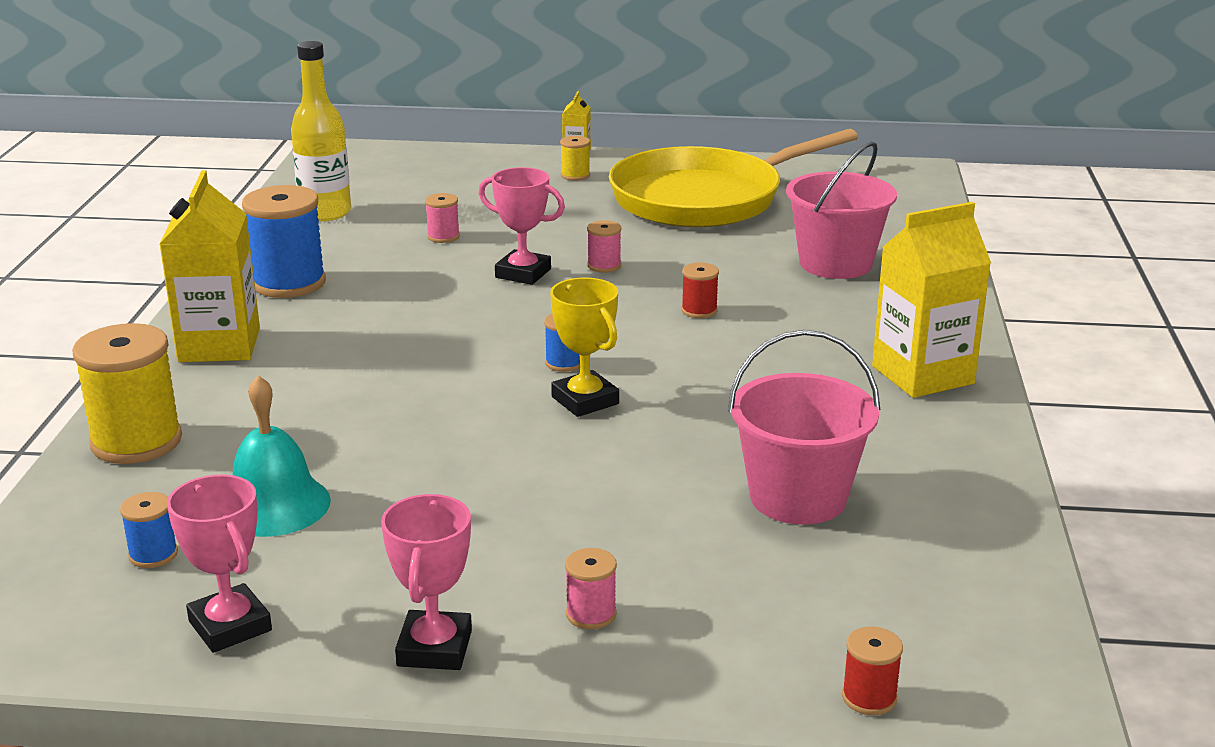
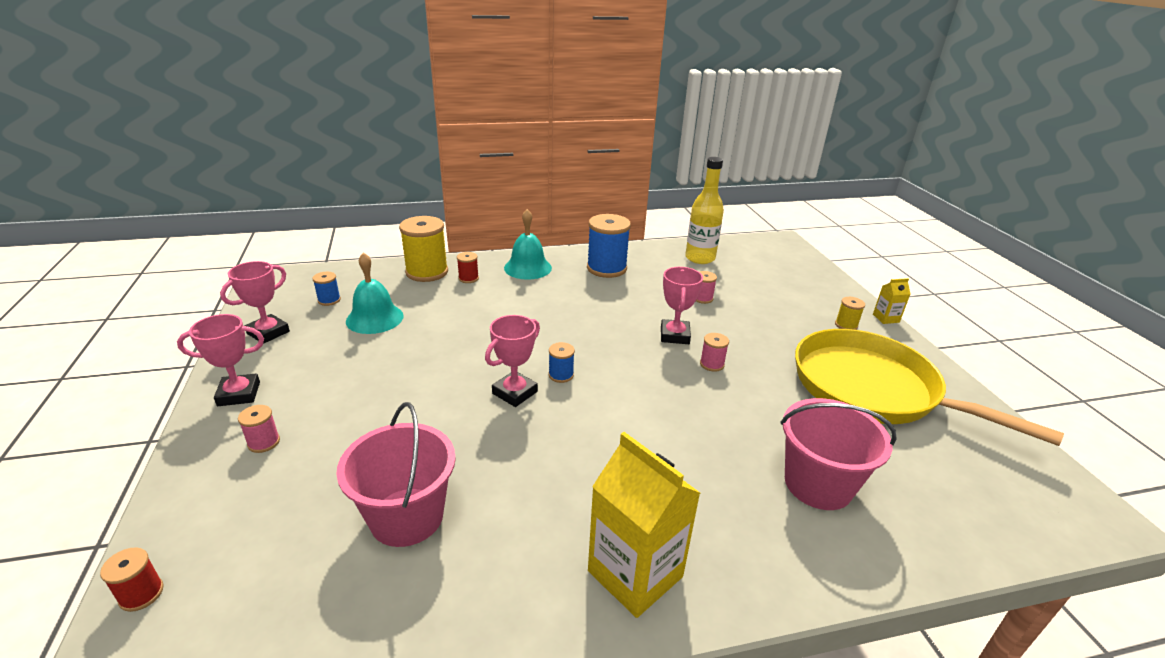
camera: 70 degrees right, 5 degrees up
yellow carton [160,170,260,362] -> turquoise bell [504,209,552,280]
yellow trophy [550,278,619,417] -> pink trophy [485,315,540,407]
red spool [681,263,719,318] -> red spool moved to [457,252,479,283]

